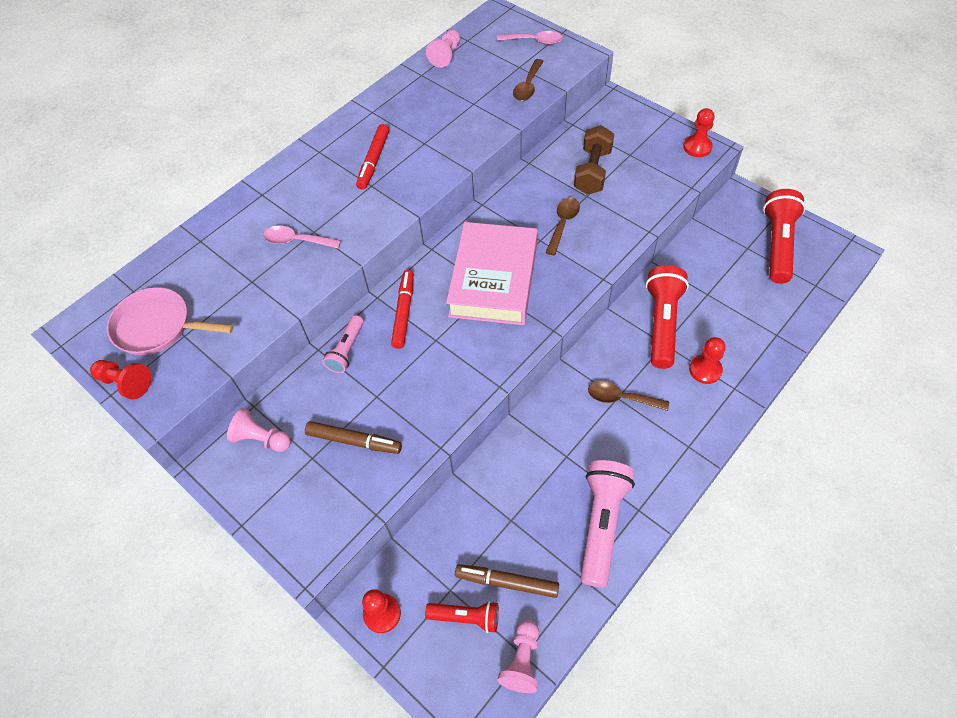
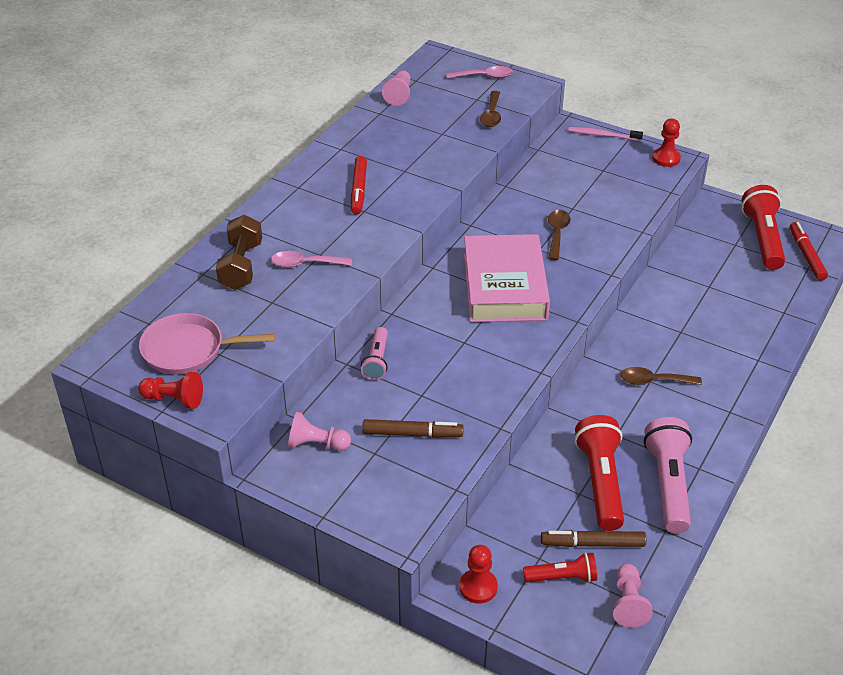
camera: 15 degrees left, 15 degrees down
red marker [391,270,414,349] -> red marker moved to [790,222,828,281]
brown dumbbell [574,125,614,195] -> brown dumbbell moved to [216,215,262,290]
red flashlight [646,265,689,369] -> red flashlight moved to [574,415,624,531]
red pawn [689,337,726,384] -> none
none -> pink toothbrush [568,127,643,141]

